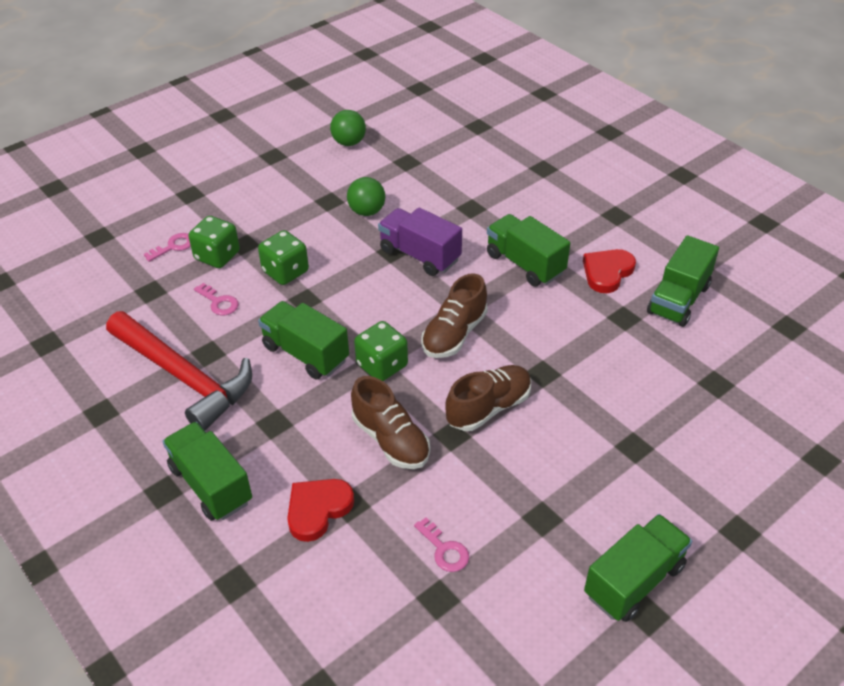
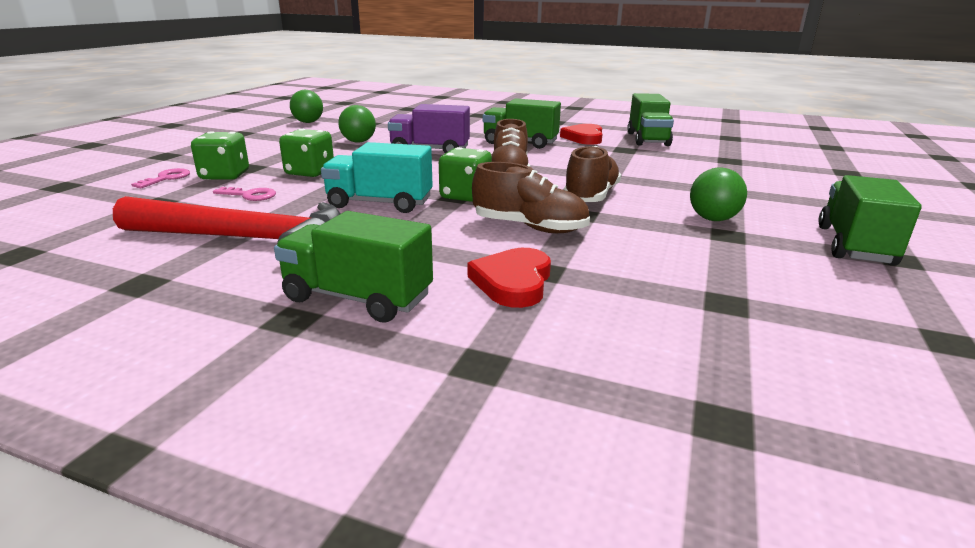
camera: 30 degrees left, 20 degrees down
green truck [258,301,349,379] -> turquoise truck [321,142,433,213]
pink key [414,517,469,572] -> none
none -> green ball [690,167,747,221]

